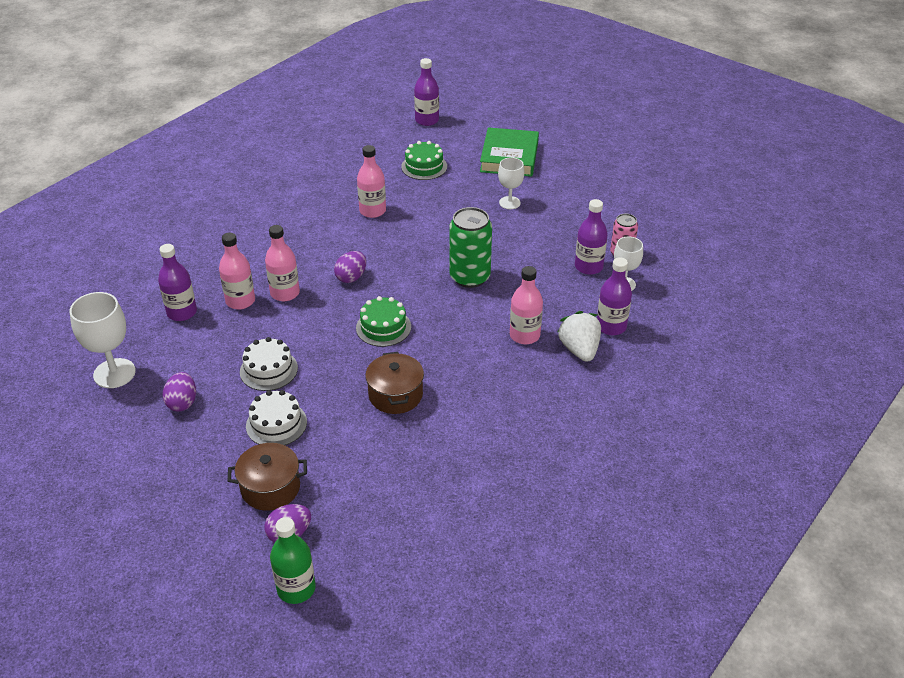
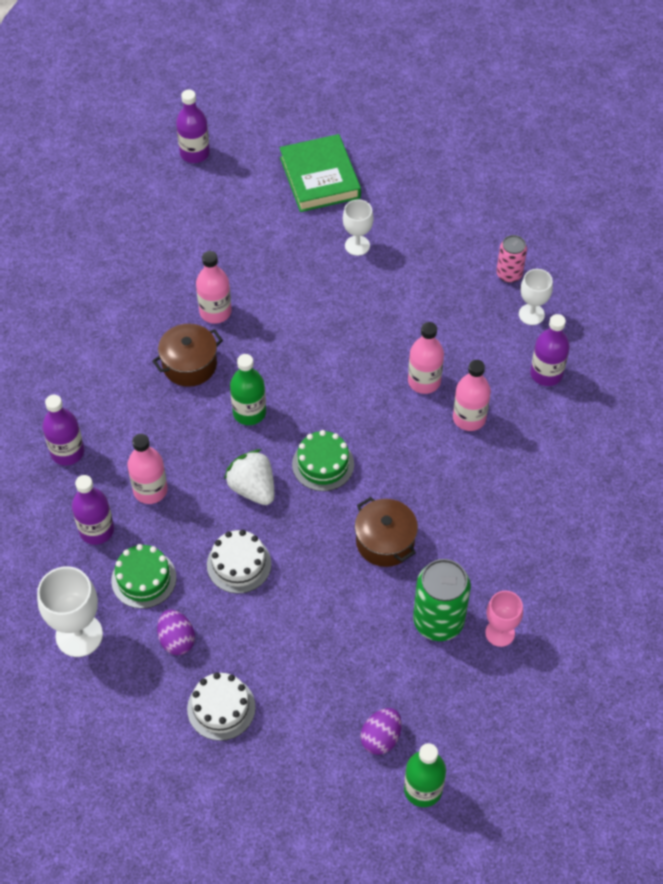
camera: 25 degrees left, 15 degrees up
brown pot [228,443,307,511] -> brown pot moved to [152,324,223,387]
white cake [246,390,307,445] -> white cake moved to [187,672,256,741]
pink bottle [265,225,300,301] -> pink bottle moved to [408,322,444,394]
purple egg [334,251,366,283] -> green bottle [230,354,266,425]
green cake [401,141,447,180] -> green cake moved to [111,544,176,609]
green can [449,207,492,288] -> green can moved to [413,559,471,641]
white strawberry [557,311,601,362] -> white strawberry moved to [224,449,274,505]
purple bottle [575,199,608,275] -> purple bottle moved to [42,395,84,465]
none -> pink goblet [485,591,523,647]

